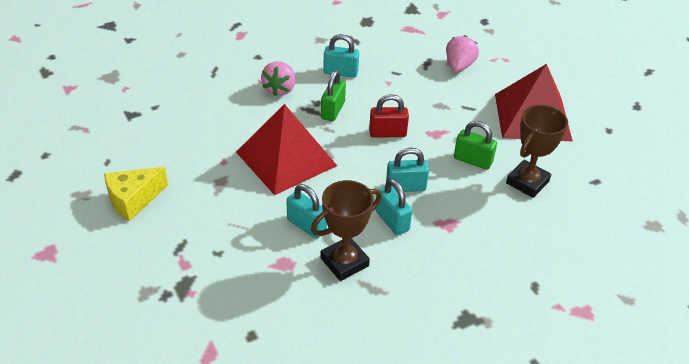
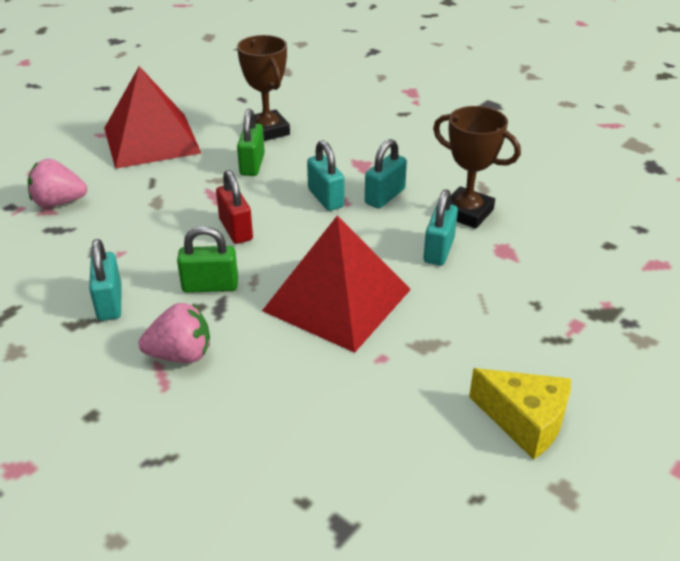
camera: 110 degrees left, 5 degrees down
brown trophy [506,105,568,198] -> brown trophy turned 45 degrees clockwise [237,35,290,141]

